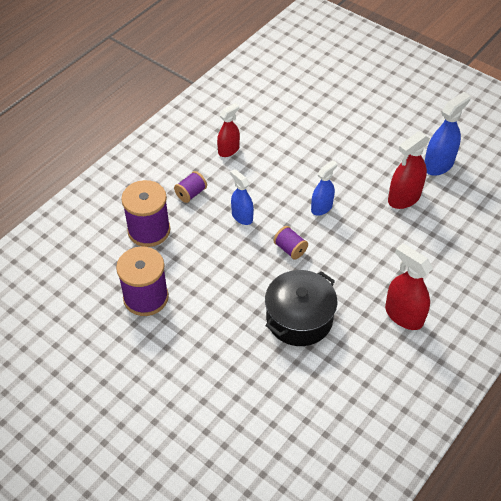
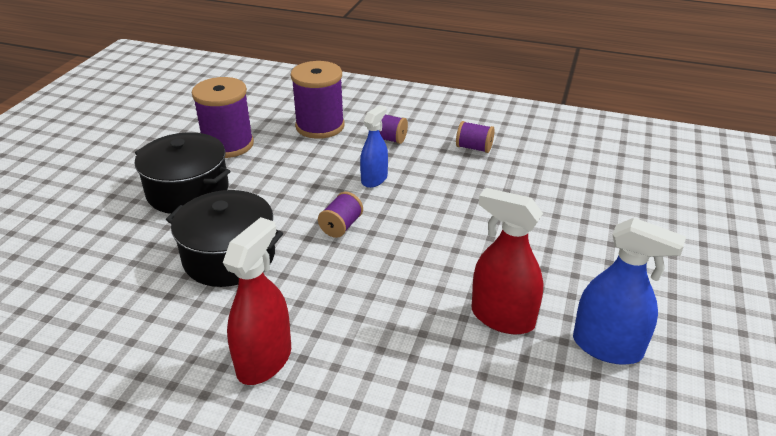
camera: 70 degrees right, 15 degrees down
red spray bottle [217,103,240,157] -> purple spool [456,121,495,153]
blue spray bottle [311,160,337,216] -> none
none -> black pot [135,132,230,214]

